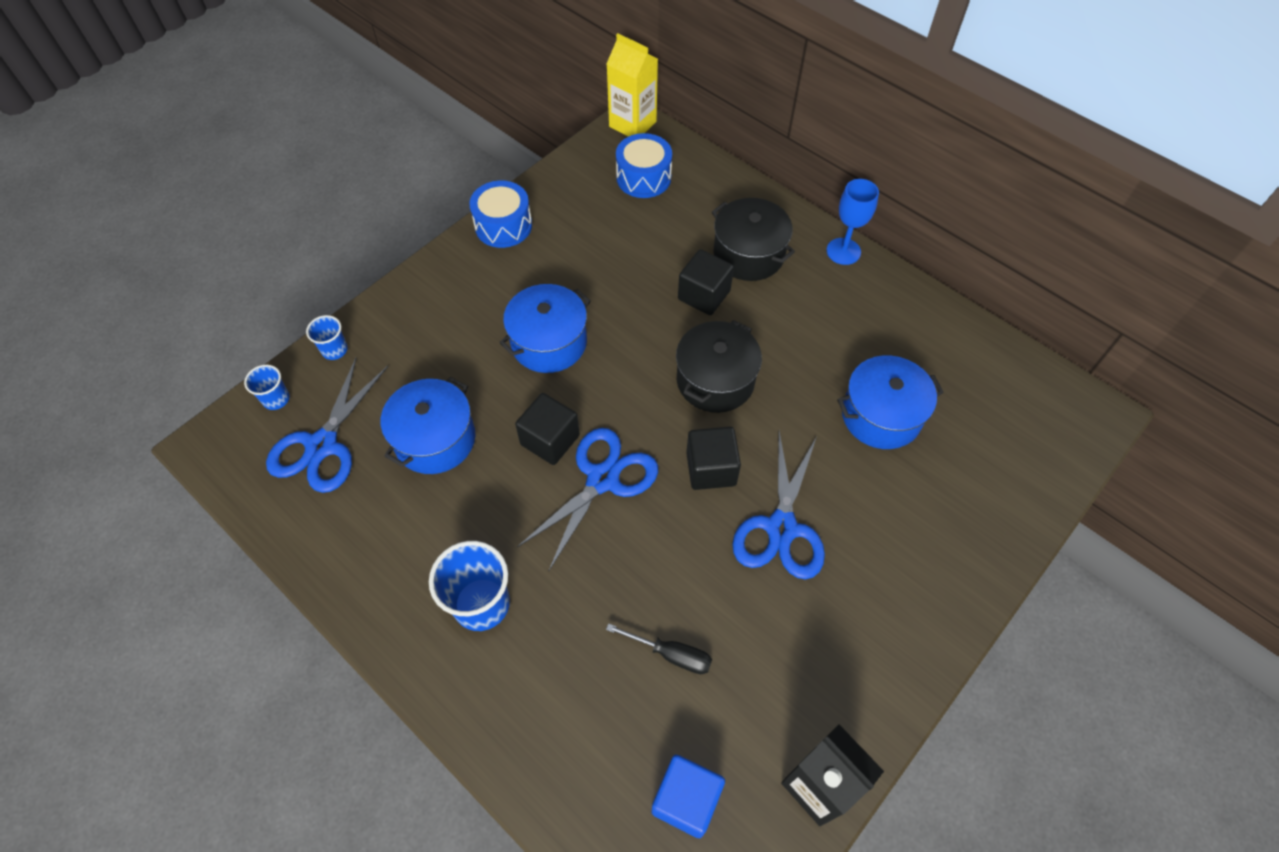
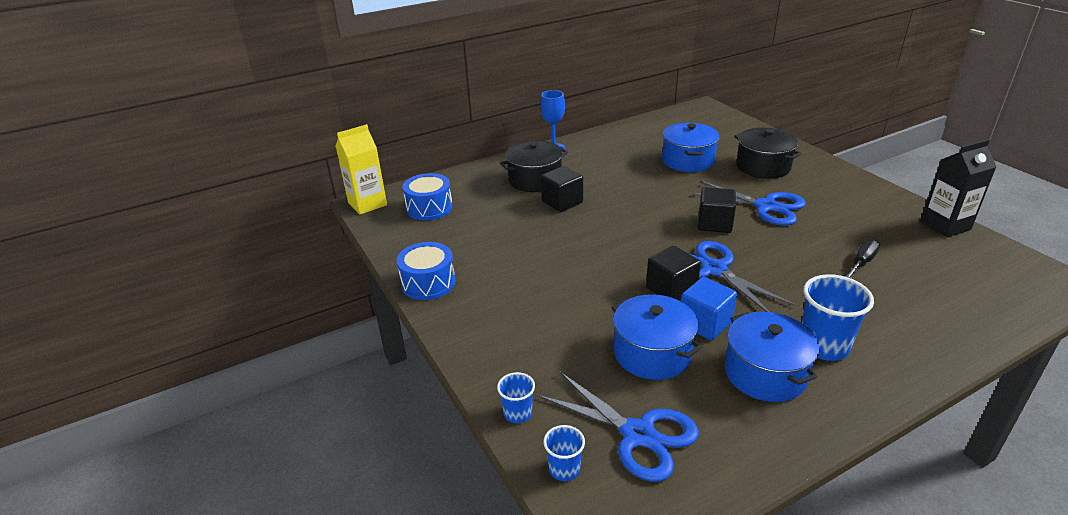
camera: 70 degrees left, 25 degrees down
blue pot [499,284,591,373] -> blue pot moved to [725,312,819,402]
blue cube [652,755,725,838] -> blue cube moved to [681,277,737,340]
black pot [676,320,762,413] -> black pot moved to [734,128,802,179]

